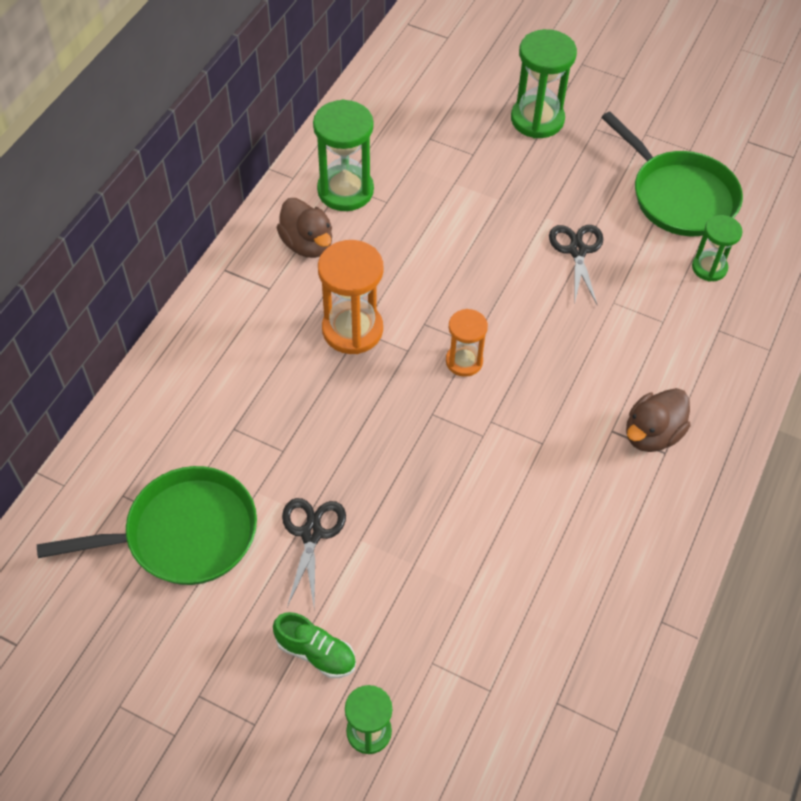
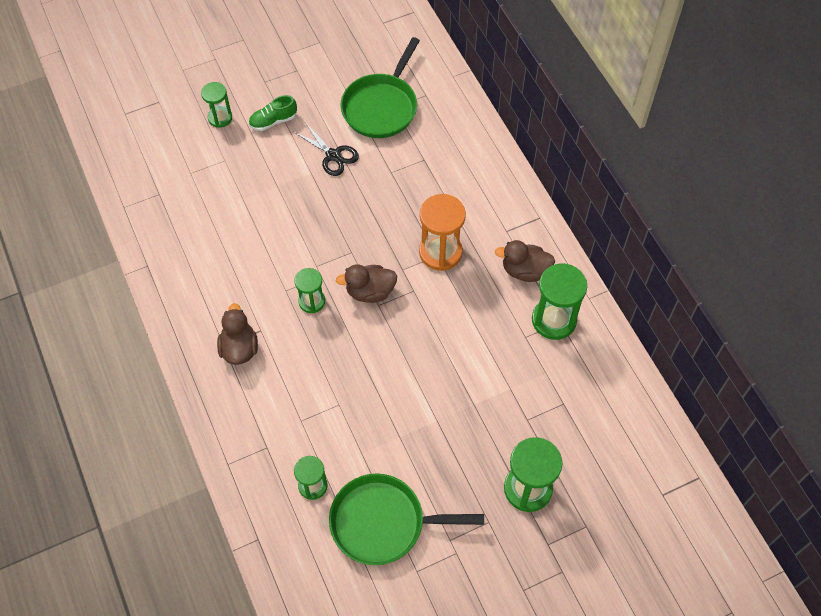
camera: 130 degrees right, 5 degrees up
orange hourglass [446,309,488,377] -> brown duck [336,264,397,303]
black scissors [549,225,603,305] -> none
none -> green hourglass [294,268,325,313]

